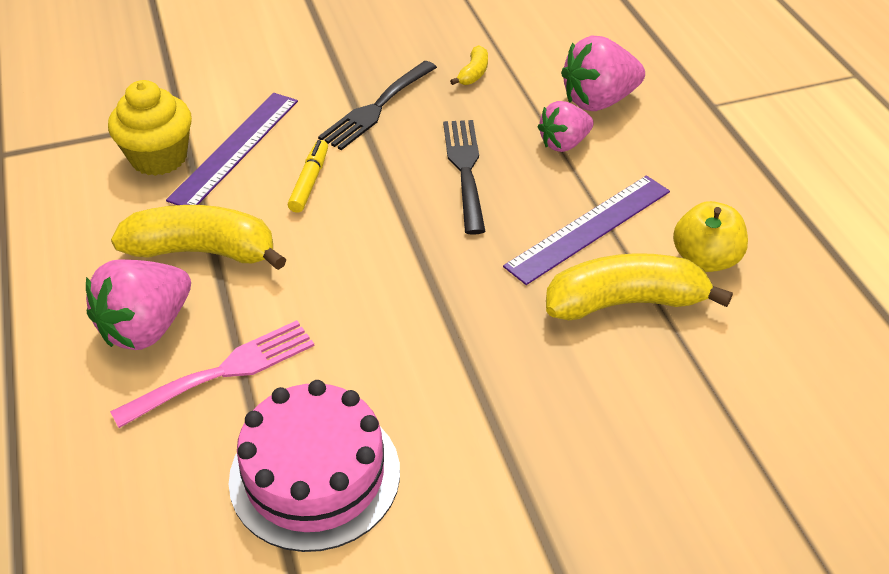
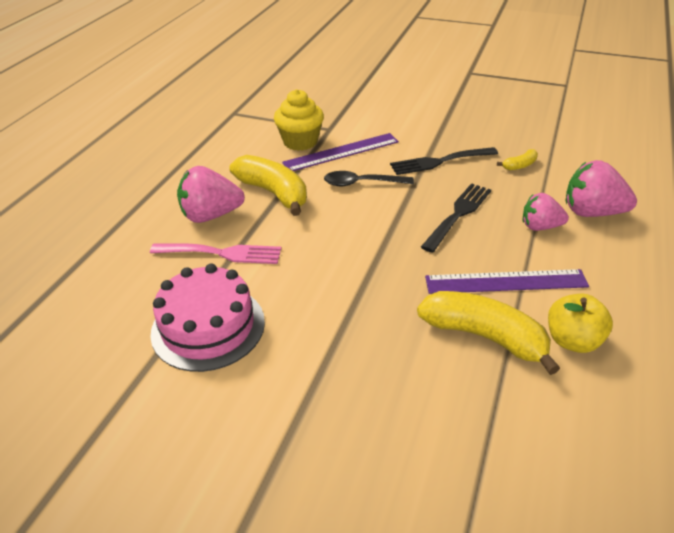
camera: 40 degrees right, 5 degrees down
yellow marker [288,140,328,213] -> black spoon [324,171,414,186]

